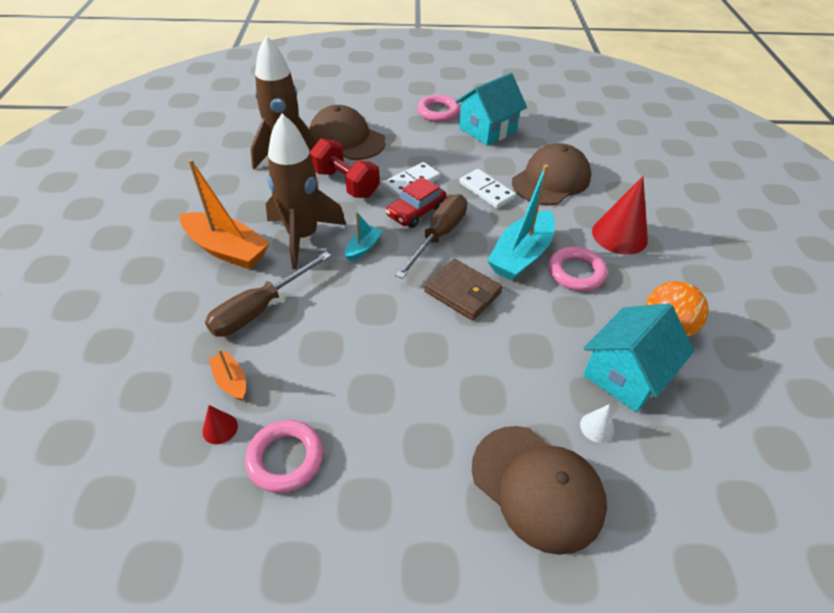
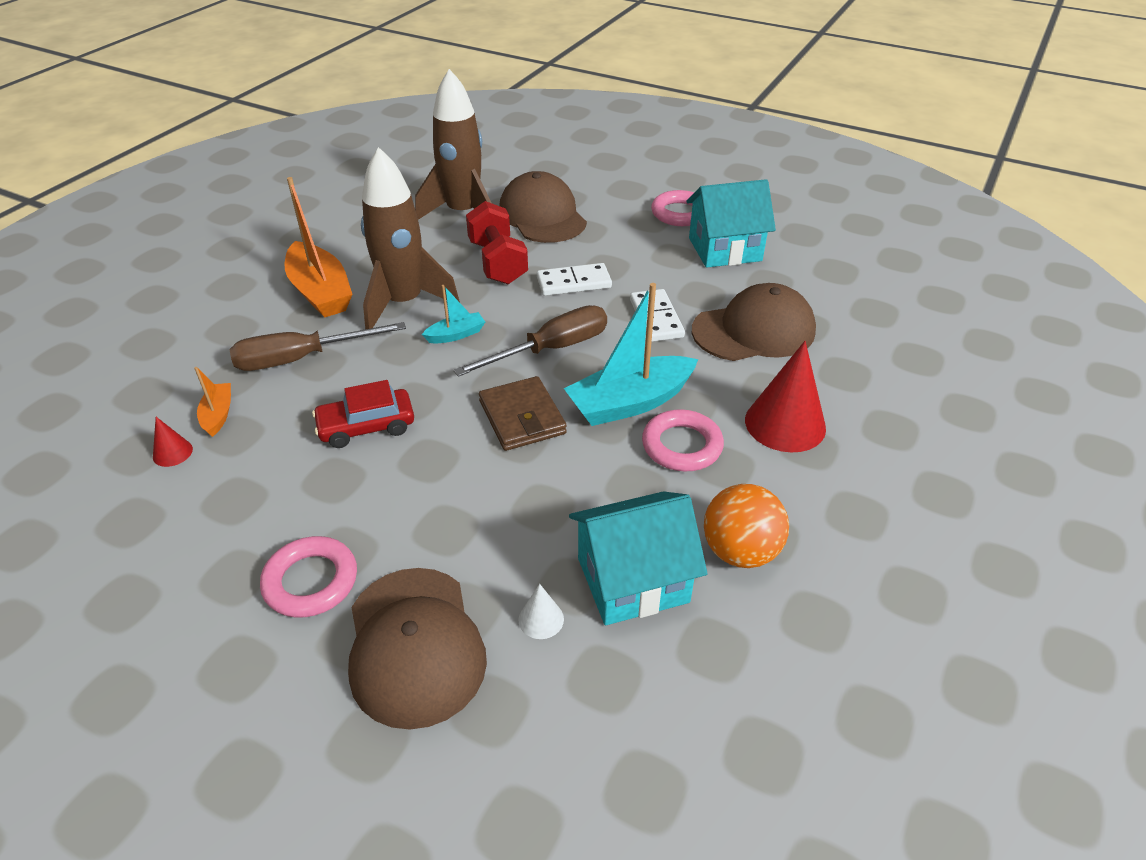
camera: 30 degrees right, 5 degrees down
pink ring [245,420,323,493] -> pink ring moved to [260,536,357,618]
red car [386,177,447,228] -> red car moved to [312,380,414,448]

